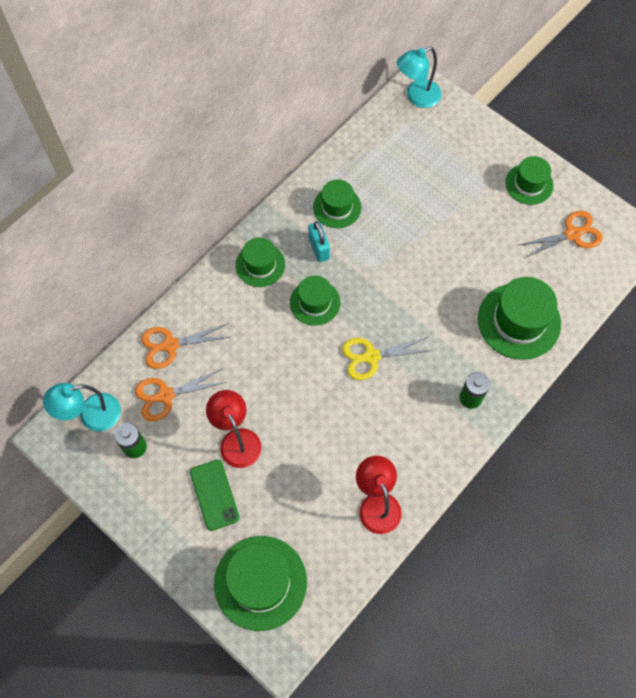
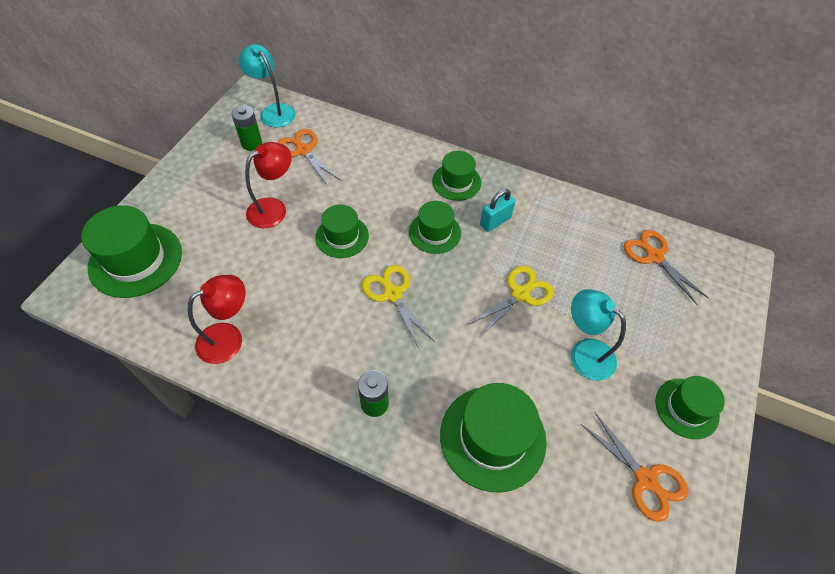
camera: 70 degrees right, 10 degrees down
orange scissors [141,323,230,369] -> orange scissors moved to [624,230,709,306]
green phone [190,460,240,531] -> none
green hat [313,179,361,228] -> green hat moved to [315,204,369,258]
turquoise lamp [397,47,442,108] -> turquoise lamp moved to [571,289,626,381]
none -> yellow scissors [468,266,554,338]

